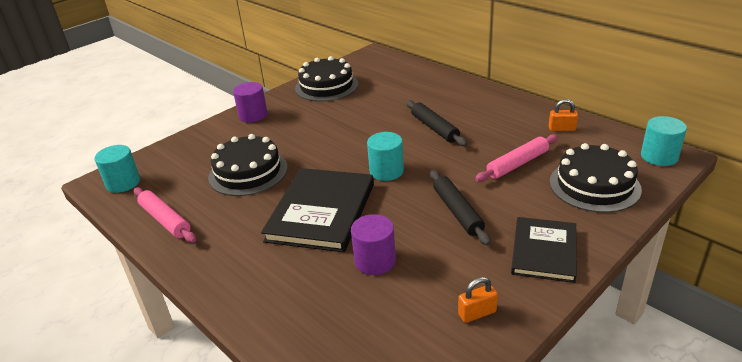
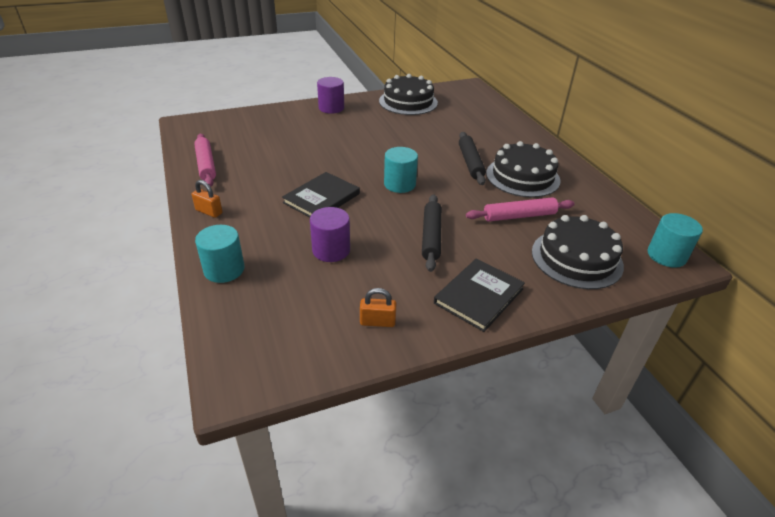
camera: 20 degrees right, 5 degrees up
turquoise cylinder [95,145,140,193] -> turquoise cylinder moved to [195,225,244,283]
black cake [208,134,288,196] -> black cake moved to [486,141,561,197]
black book [261,168,374,253] -> black book [282,172,360,217], size x0.64
orange padlock [549,99,578,131] -> orange padlock moved to [192,180,223,218]

